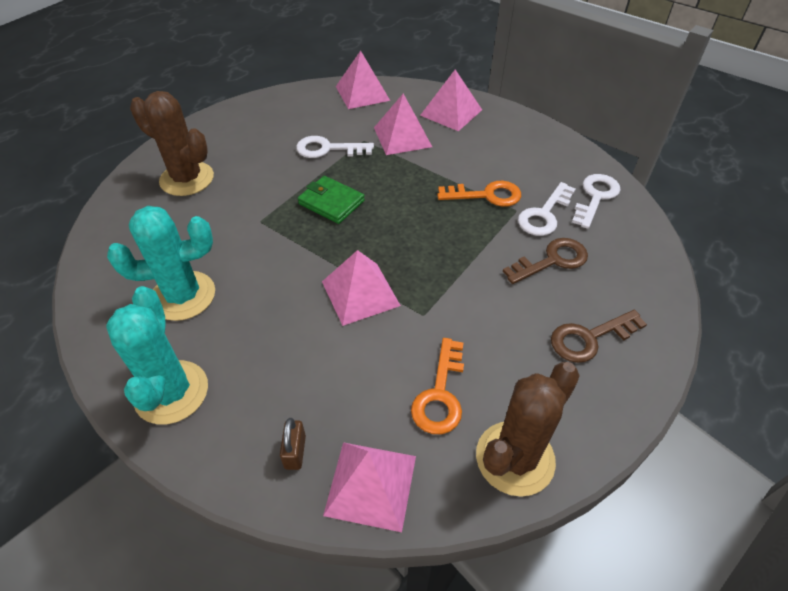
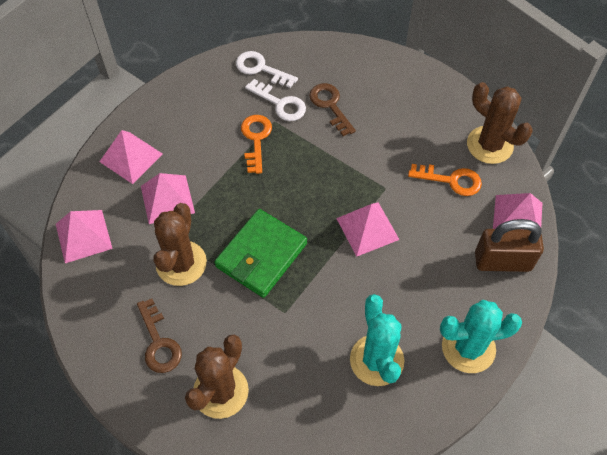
camera: 90 degrees left, 10 degrees up
brown padlock [280,418,306,470] -> brown padlock [475,219,544,272], size x2.22
white key [296,136,374,158] -> brown cactus [153,203,207,286]
green wallet [298,176,365,224] -> green wallet [214,209,307,298], size x1.57
brown key [551,310,647,363] -> brown key moved to [137,298,182,373]

